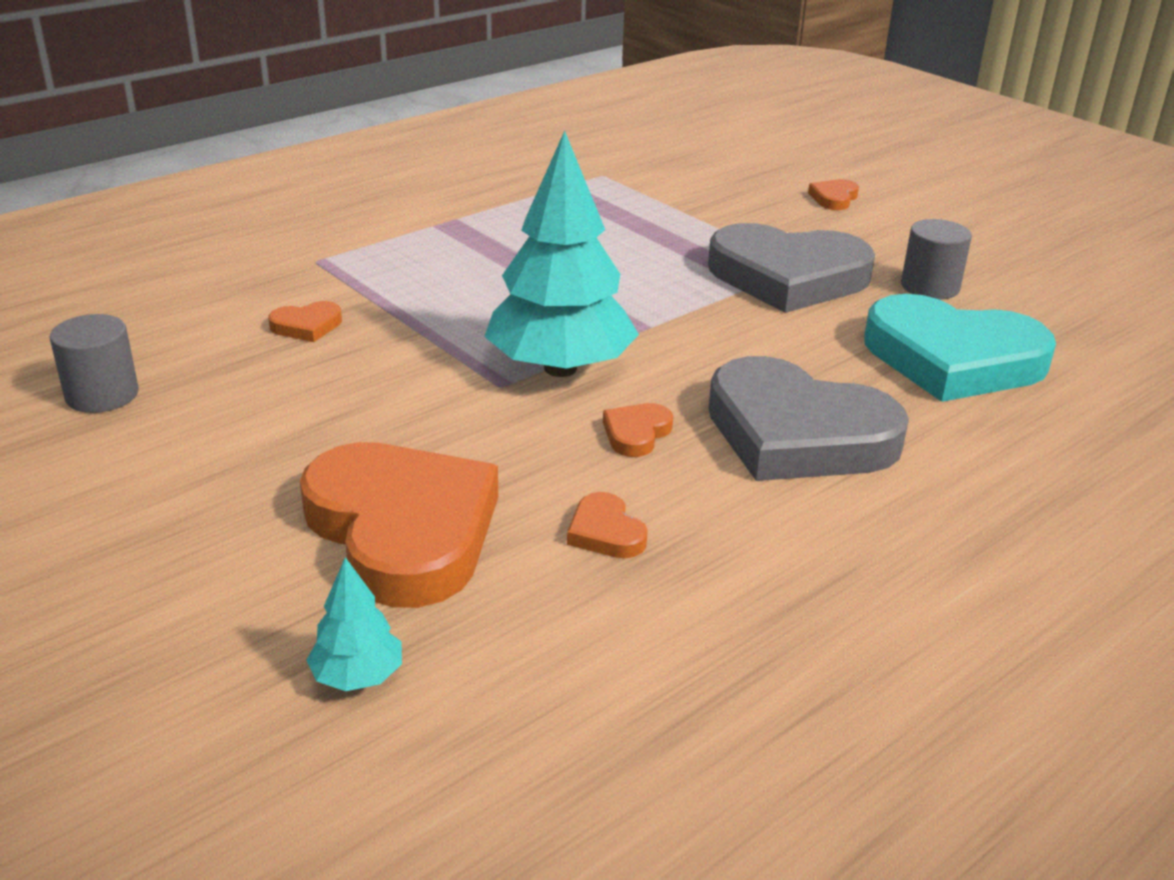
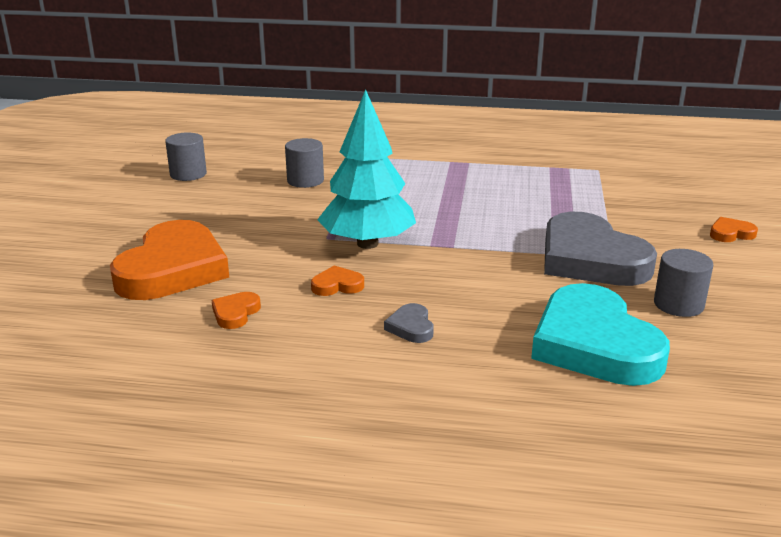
camera: 50 degrees right, 5 degrees down
orange heart [268,301,342,342] -> grey cylinder [285,138,324,188]
turquoise tree [306,557,402,691] -> none
grey heart [708,356,909,481] -> grey heart [384,303,434,343], size x0.40

